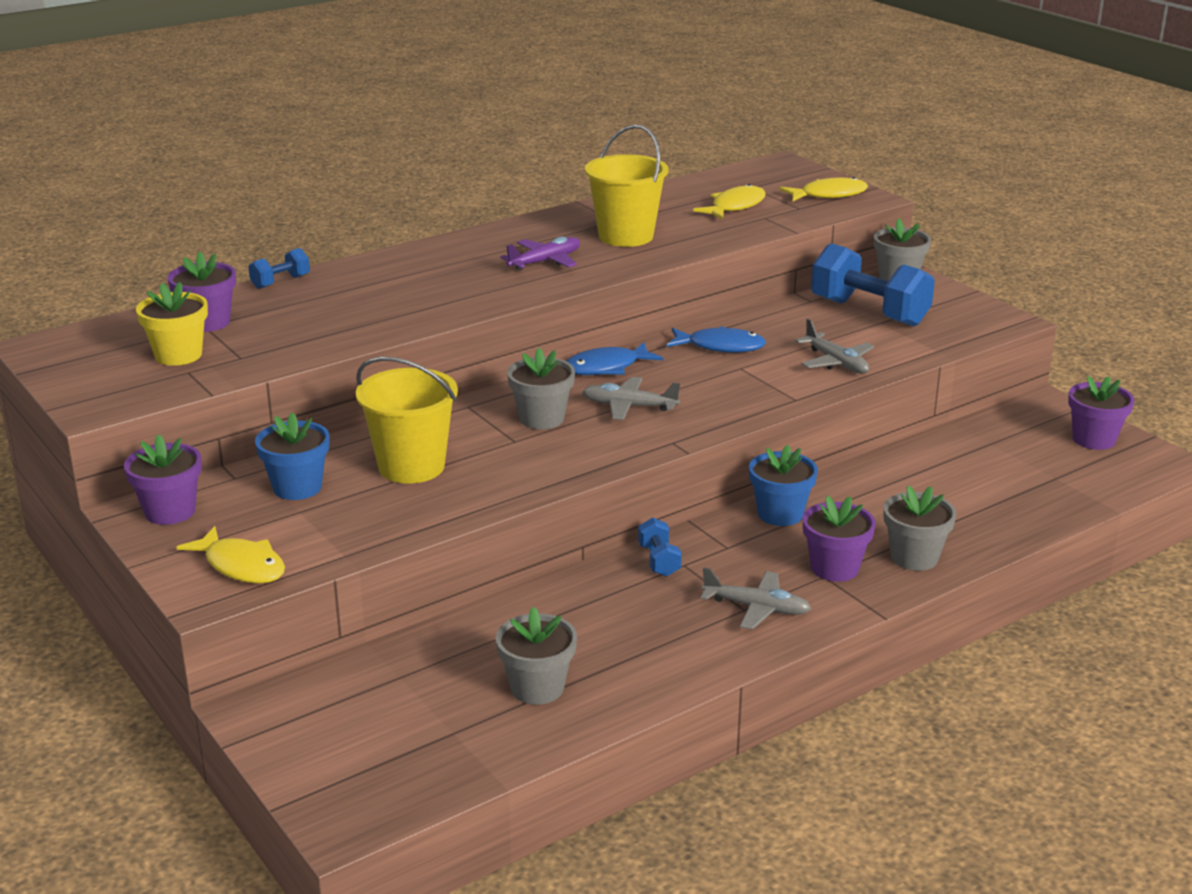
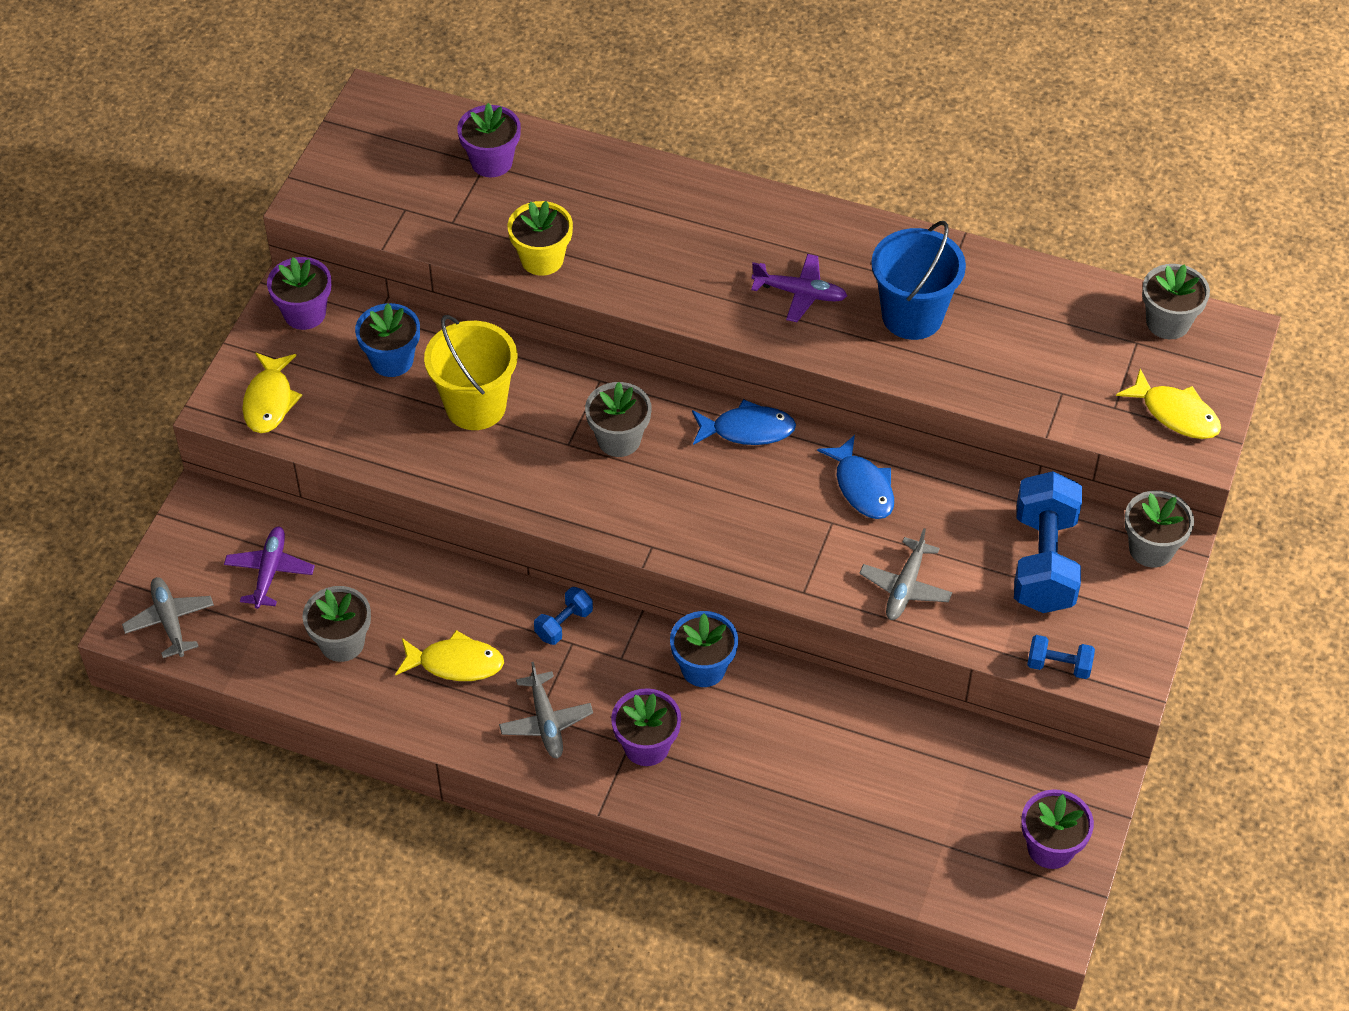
camera: 55 degrees right, 25 degrees up
yellow flower pot [136,282,208,366] -> yellow flower pot moved to [508,201,573,276]
blue dumbbell [248,248,310,289] -> blue dumbbell moved to [1027,635,1095,679]
blue fish [566,342,663,375] -> blue fish turned 150 degrees clockwise [692,399,796,445]
grey plane [582,377,680,420] -> grey plane moved to [122,577,214,658]
yellow bucket [585,125,669,247] -> blue bucket [871,221,966,340]
yellow fish [693,184,766,220] -> yellow fish moved to [395,630,504,681]
grey flower pot [883,485,956,571] -> grey flower pot moved to [1142,264,1210,339]
none -> purple plane [224,526,315,609]

